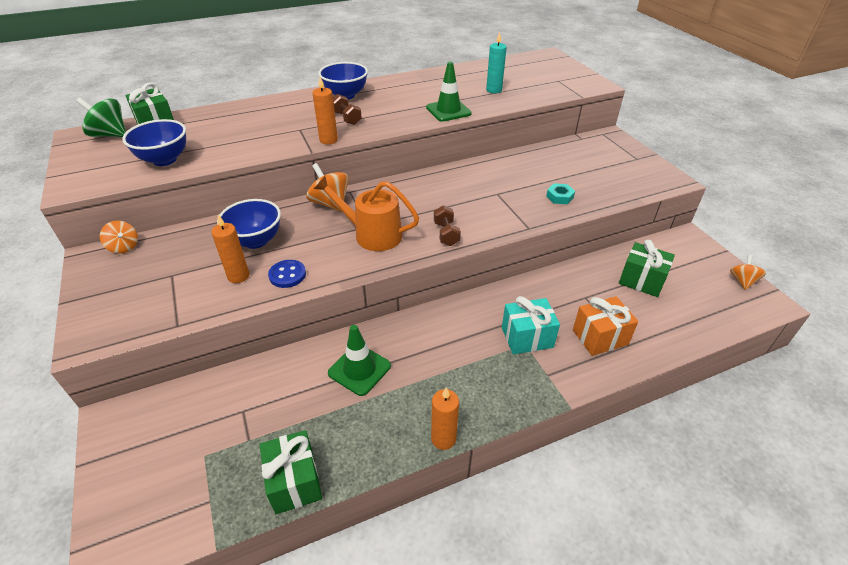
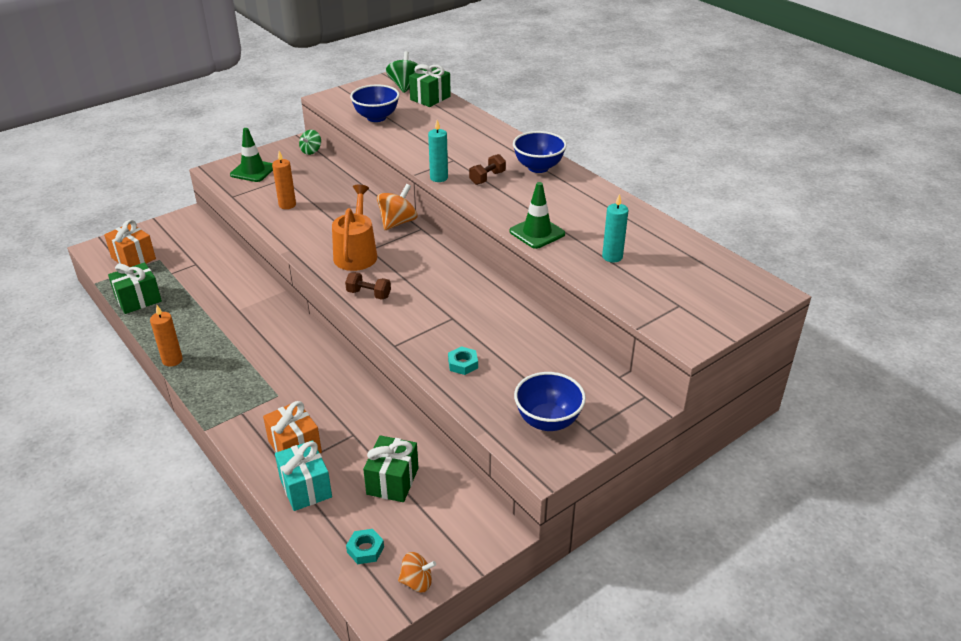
camera: 75 degrees right, 5 degrees down
orange spinning top [100,221,138,254] -> green spinning top [299,130,321,155]
blue bowl [217,199,281,249] -> blue bowl moved to [514,372,586,431]
blue button [268,260,306,288] -> none
orange candle [312,77,338,145] -> turquoise candle [428,120,448,182]
green traffic cone [328,325,391,396] -> green traffic cone moved to [230,128,273,182]
brown dumbbell [434,205,461,246] -> brown dumbbell turned 45 degrees clockwise [345,272,391,300]
turquoise gift [502,296,560,354] -> turquoise gift moved to [275,440,332,511]
none -> orange gift [104,220,156,267]
none -> turquoise nut [346,529,384,564]

